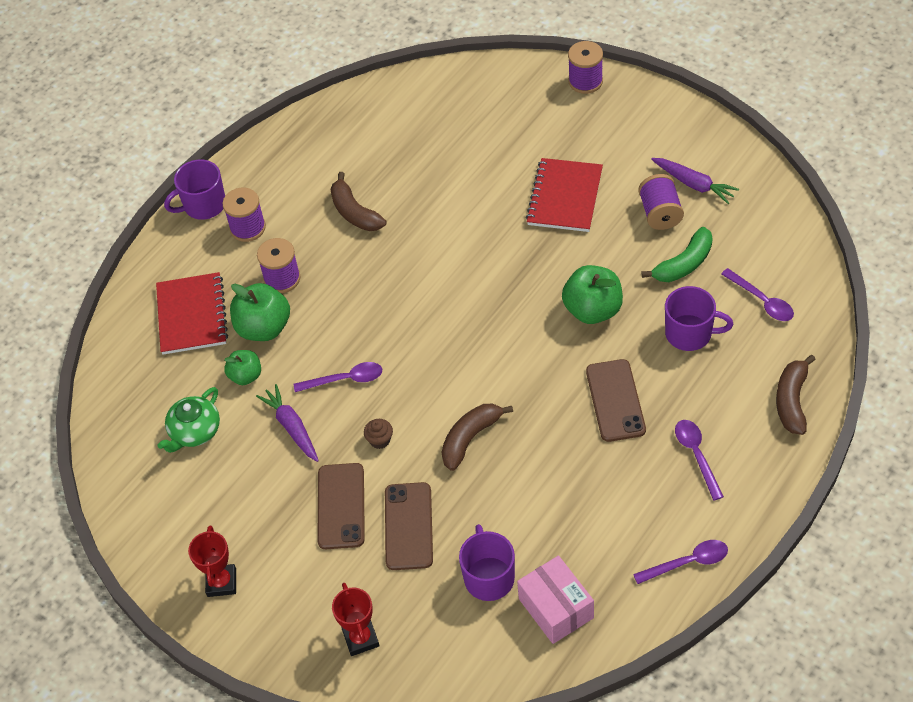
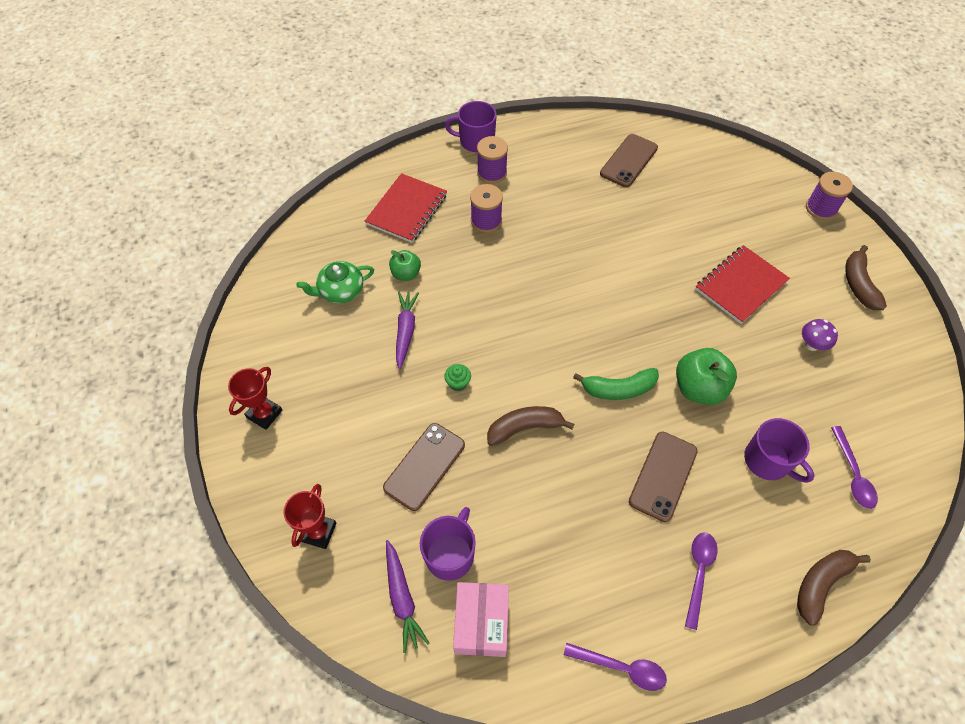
camera: 30 degrees right, 5 degrees up
green apple [230,283,290,341] -> none
purple spoon [294,362,382,392] -> none
brown phone [317,463,365,549] -> brown phone moved to [600,134,658,187]
brown banana [330,172,386,231] -> brown banana moved to [845,245,887,310]
brown cupcake [364,419,393,449] -> green cupcake [444,364,471,391]
purple spool [638,174,684,230] -> purple mushroom [802,319,838,351]
green banana [642,227,713,282] -> green banana moved to [573,368,659,400]
purple carrot [651,158,739,204] -> purple carrot moved to [386,540,430,653]

